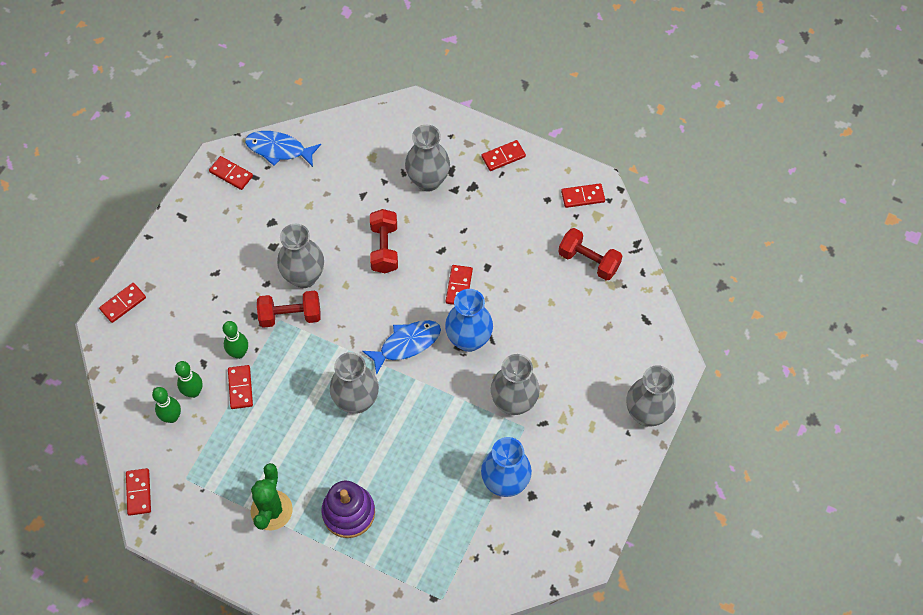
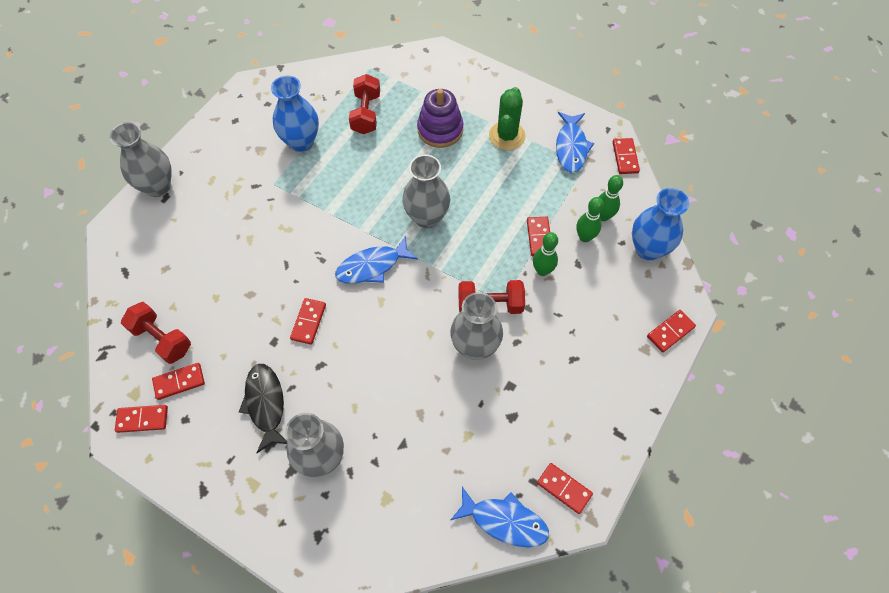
camera: 175 degrees left, 0 degrees up
red dumbbell [370,209,398,273] -> red dumbbell moved to [349,74,380,134]
blue vase [445,289,493,352] -> blue vase moved to [632,188,689,260]
red domino [482,140,526,171] -> red domino moved to [152,363,205,400]
grey vase [491,354,540,415] -> none
none -> black fish [239,364,287,453]
none -> blue fish [556,112,594,173]

